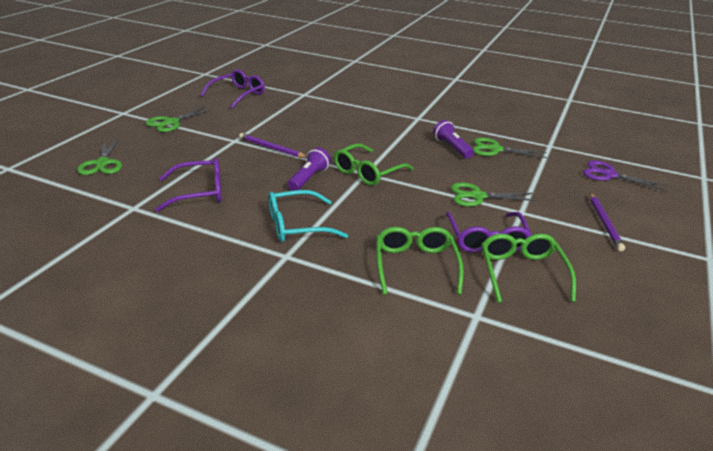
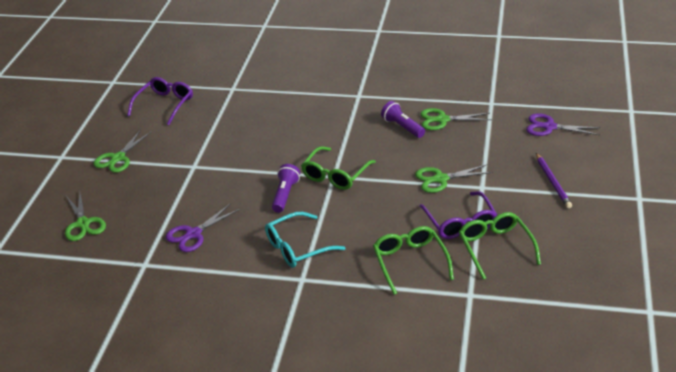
camera: 10 degrees left, 5 degrees up
purple glasses [155,158,222,212] -> purple scissors [166,204,240,252]
purple pencil [239,133,307,158] -> none

